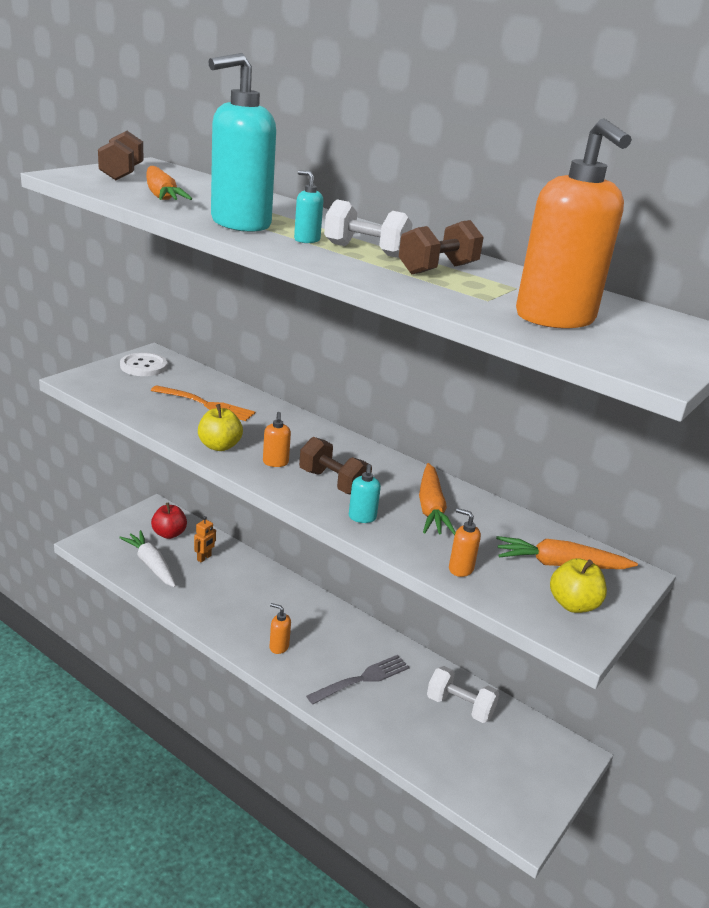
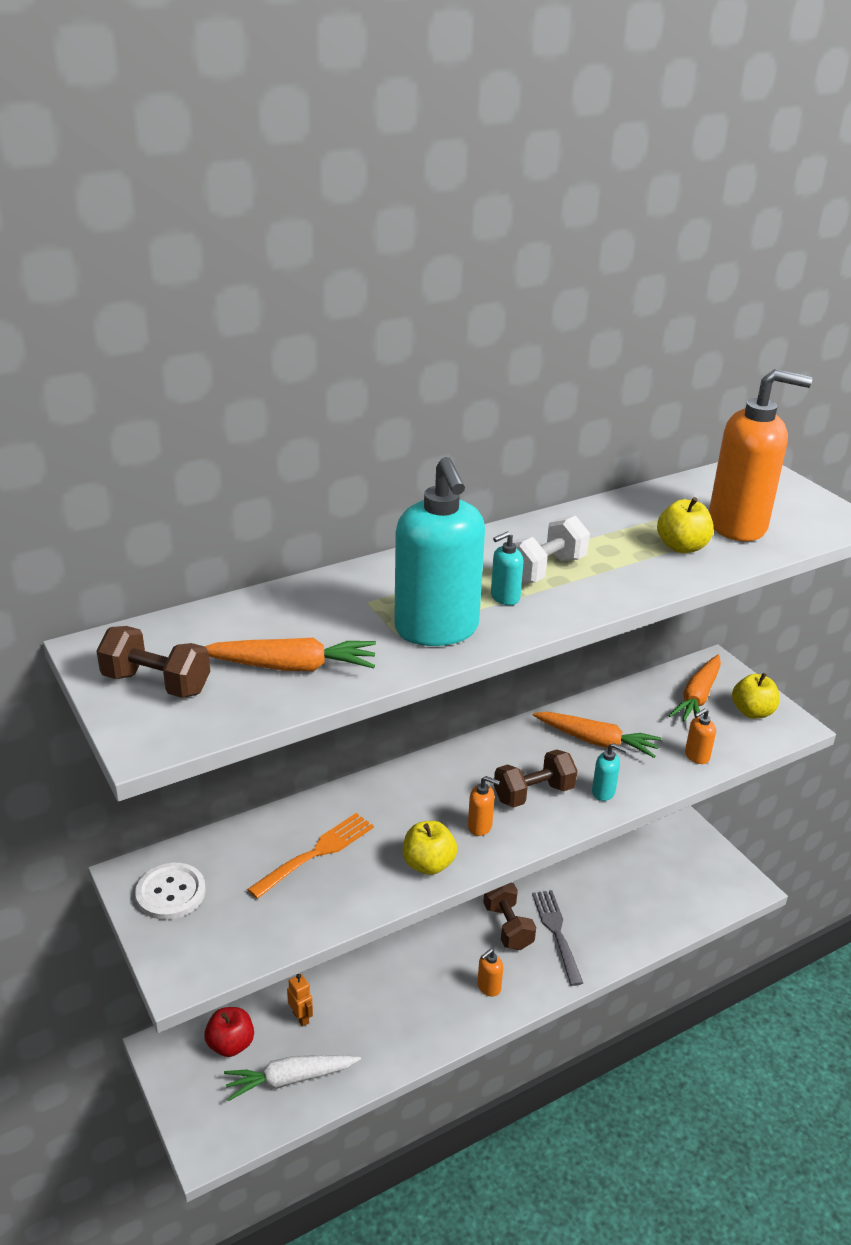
camera: 65 degrees left, 5 degrees up
brown dumbbell [399,220,484,274] -> brown dumbbell moved to [483,883,536,950]
white dumbbell [427,666,499,723] -> none
none -> yellow apple [657,497,714,553]

